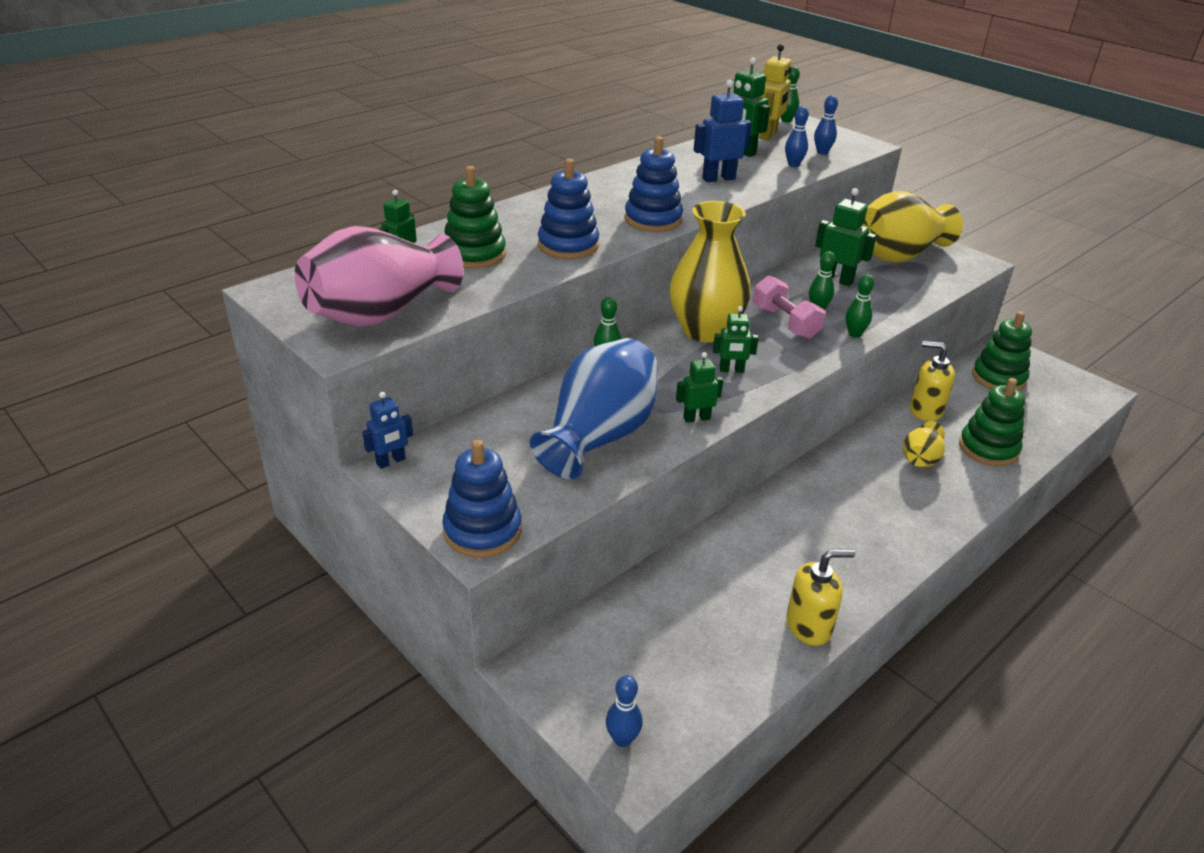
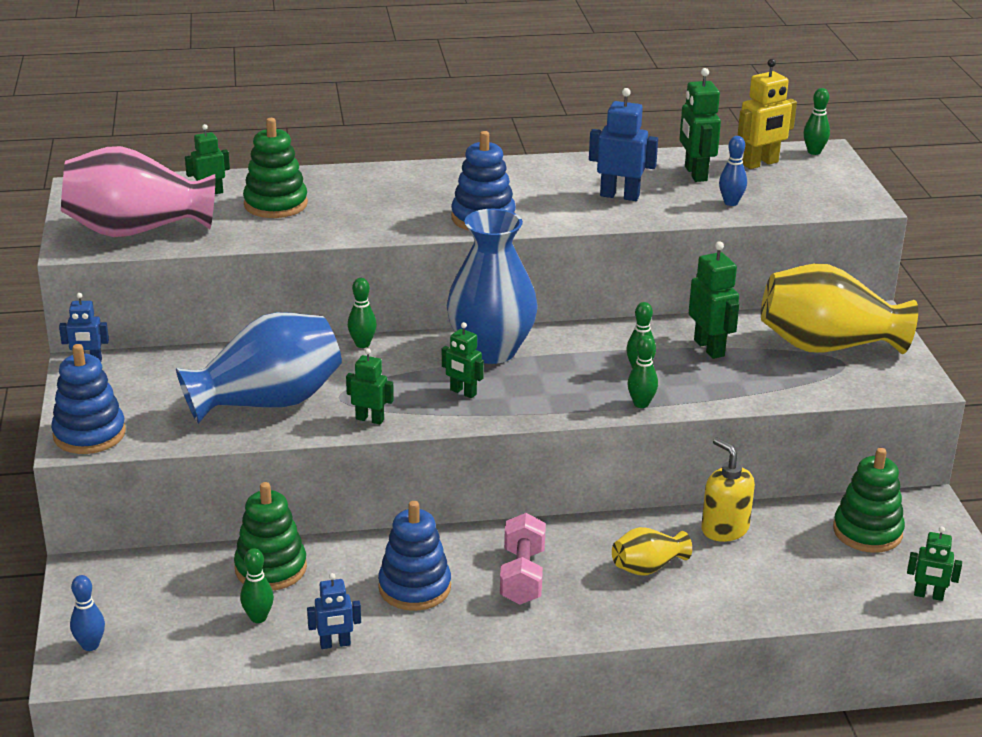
camera: 35 degrees right, 5 degrees down
blue stacking toy [538,159,599,259] -> blue stacking toy moved to [378,501,451,611]
yellow vase [669,201,751,342] -> blue vase [447,209,538,364]
pink dumbbell [753,276,825,339] -> pink dumbbell moved to [500,513,546,604]
yellow soap dispenser [786,549,855,646] -> blue robot [307,573,361,649]
blue bowling pin [814,95,838,155] -> none
green stacking toy [959,378,1025,467] -> green stacking toy moved to [234,482,307,590]
none -> green bowling pin [240,548,274,623]
none -> green robot [907,526,962,601]

